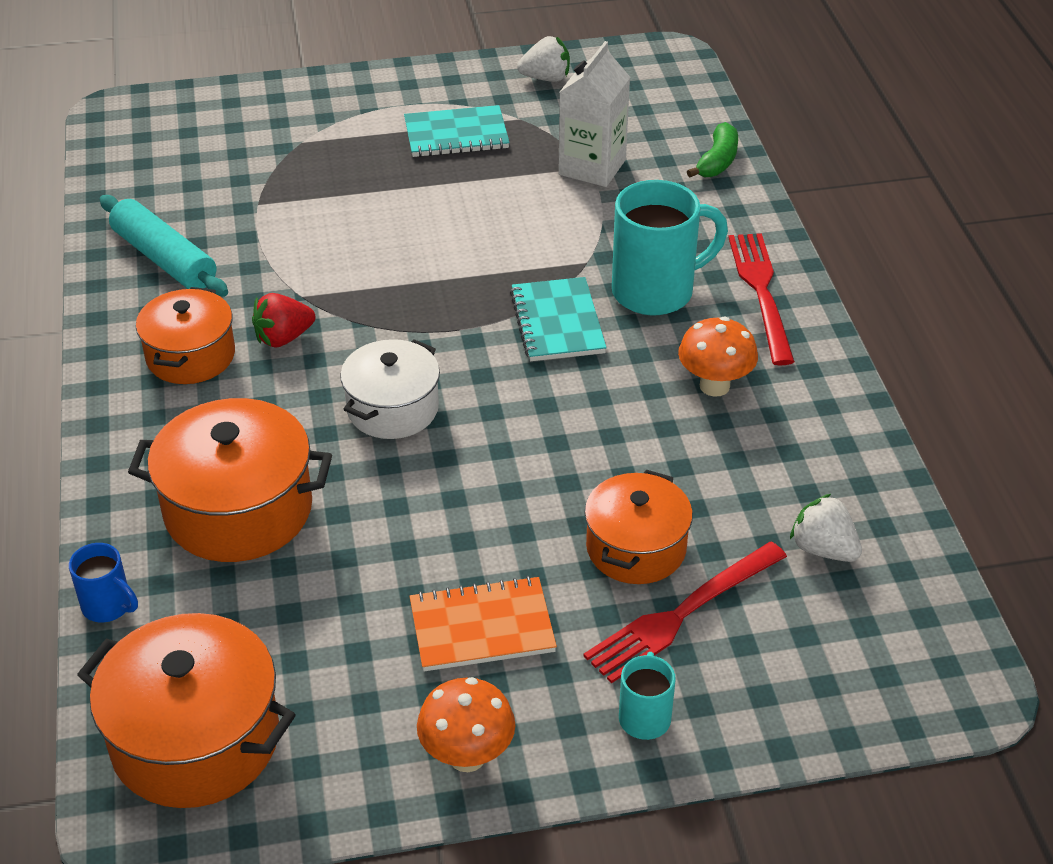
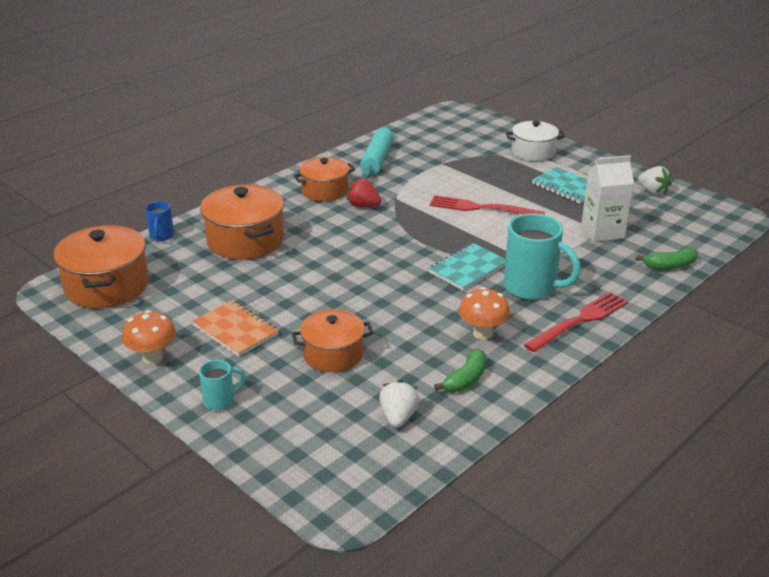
camera: 55 degrees right, 10 degrees down
white pot [340,339,440,439] -> white pot moved to [506,121,565,161]
red fork [583,542,787,683] -> red fork moved to [430,195,545,215]
none -> green banana [434,349,486,392]

